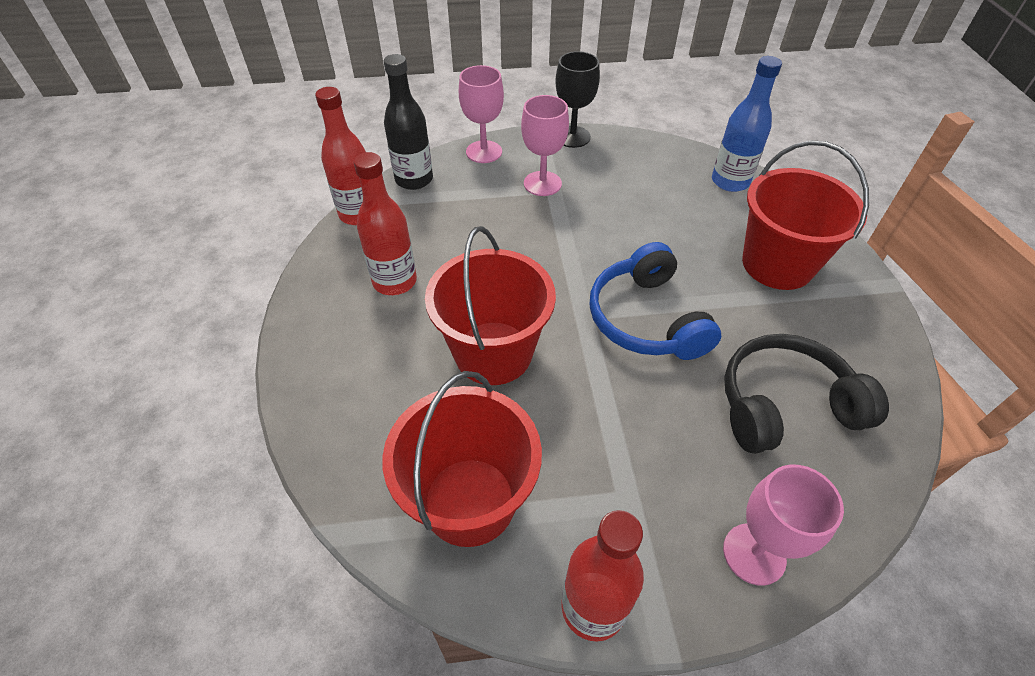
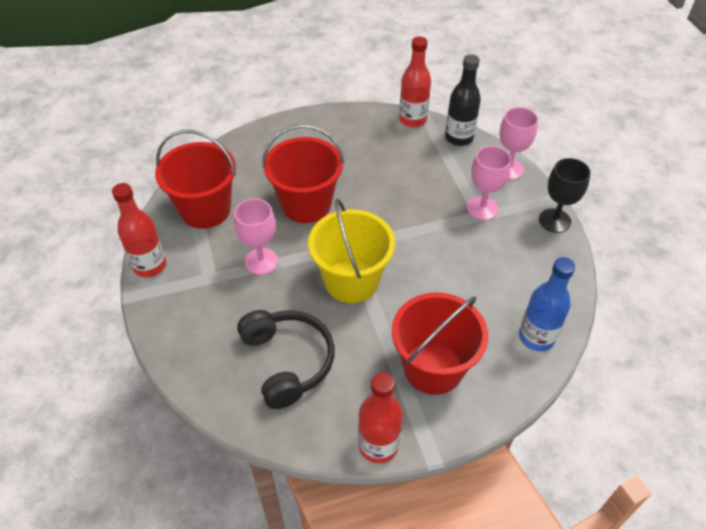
camera: 80 degrees right, 0 degrees up
red bottle [354,152,417,295] -> red bottle moved to [358,372,403,463]
blue headphones [590,242,721,360] -> yellow bucket [308,199,395,303]
pink goblet [723,464,844,586] -> pink goblet moved to [234,198,278,275]

